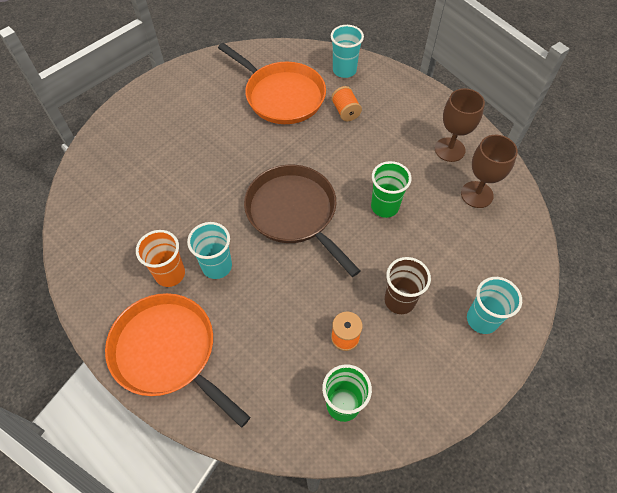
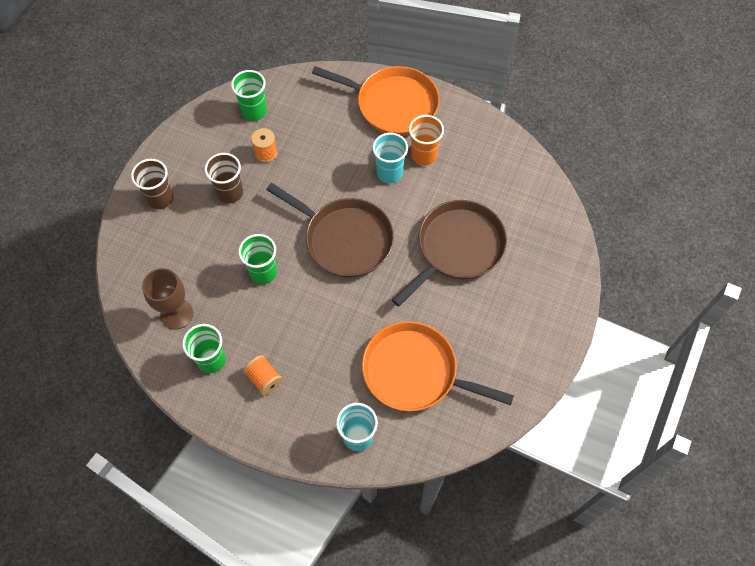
camera: 160 degrees right, 5 degrees up
orange spool [331,86,362,121] -> orange spool moved to [243,355,282,395]
brown goblet [435,88,485,162] -> green cup [182,324,226,373]
turquoise cup [467,277,522,334] -> brown cup [131,159,173,209]
none -> brown pan [392,200,507,306]

